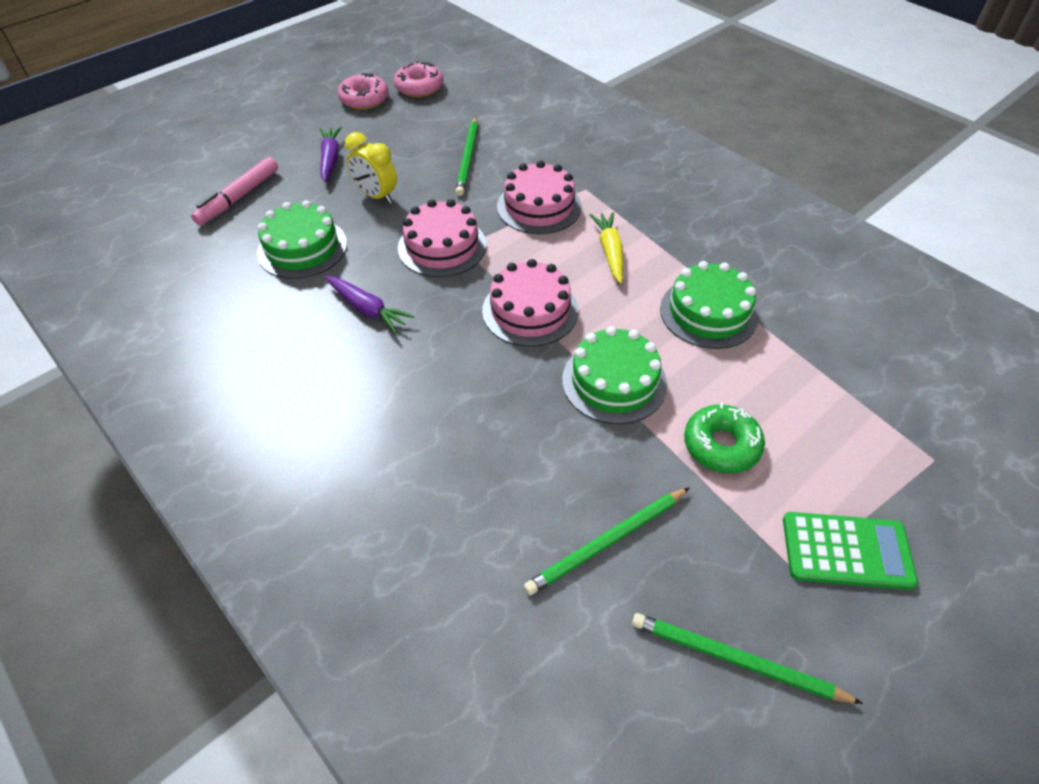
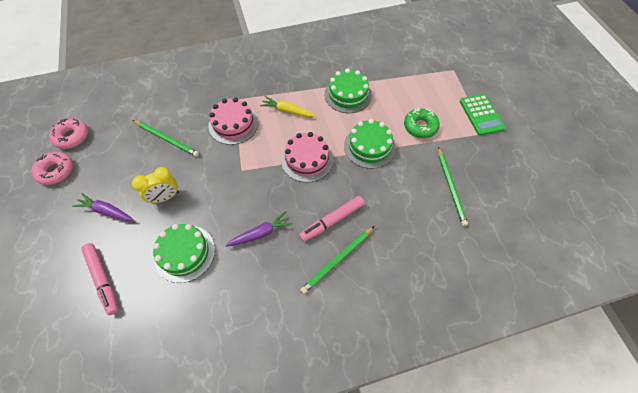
camera: 65 degrees left, 10 degrees up
pink cake [398,199,487,277] -> none
green pencil [632,613,863,704] -> green pencil moved to [300,226,374,294]
green calculator [783,512,918,590] -> green calculator turned 135 degrees clockwise [460,94,505,136]
none -> pink marker [299,196,365,242]

